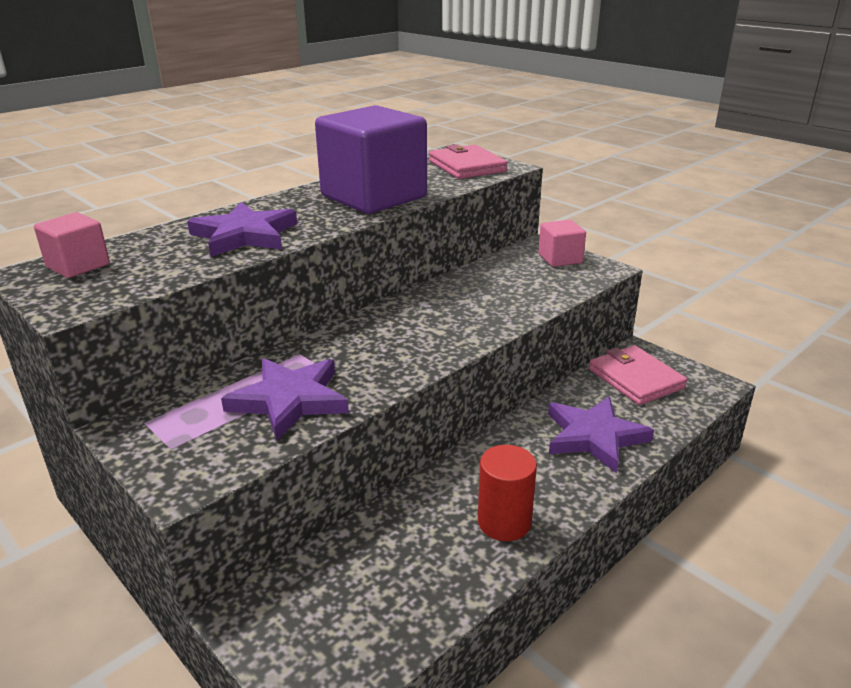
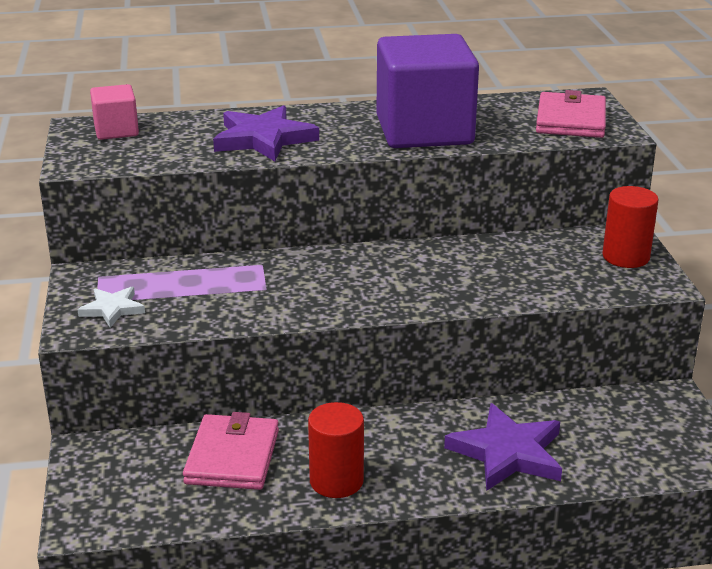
camera: 35 degrees right, 0 degrees up
purple star [221,358,349,441] -> none
pink cube [538,220,586,267] -> red cylinder [602,186,659,268]
pink wallet [589,345,687,405] -> pink wallet moved to [183,412,279,490]
none -> white star [77,286,145,328]

